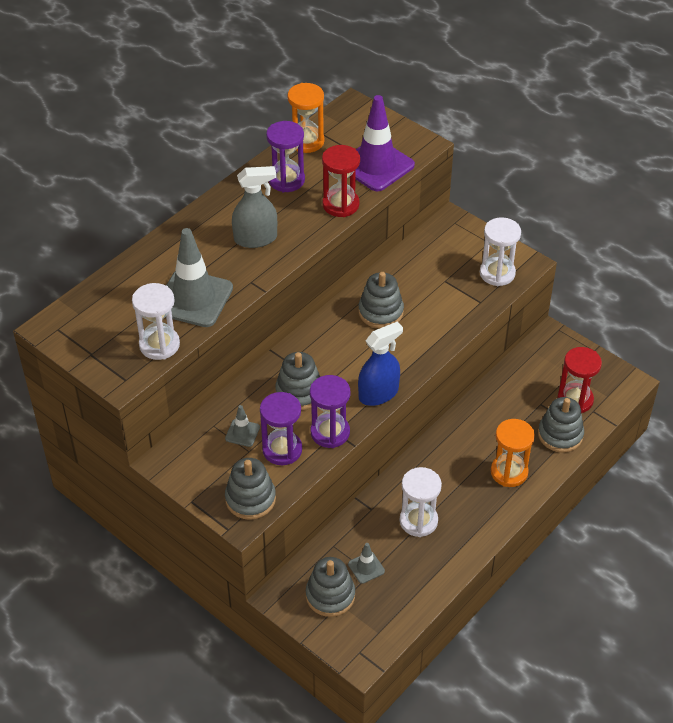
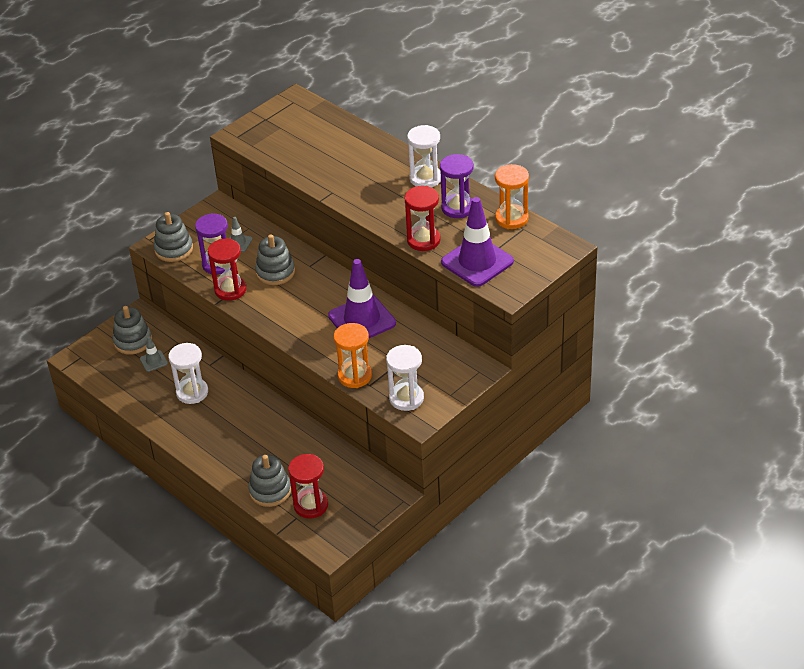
camera: 95 degrees right, 5 degrees down
white hourglass [132,283,180,360] -> white hourglass moved to [407,125,441,187]
grey traffic cone [166,228,233,327] -> none
grey spray bottle [232,166,277,248] -> none
purple hourglass [310,375,350,448] -> red hourglass [208,239,247,301]
grey stacking toy [358,272,404,328] -> purple traffic cone [328,259,396,338]
blue spray bottle [358,321,403,406] -> none
orange hourglass [491,419,535,487] -> orange hourglass moved to [334,323,372,388]

